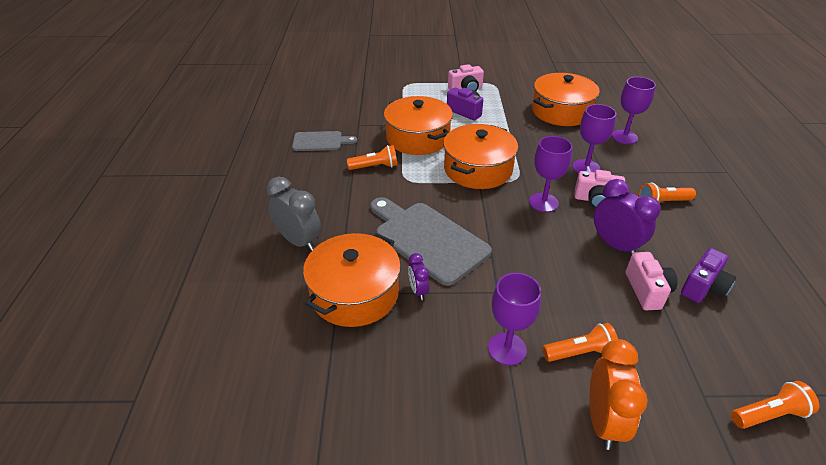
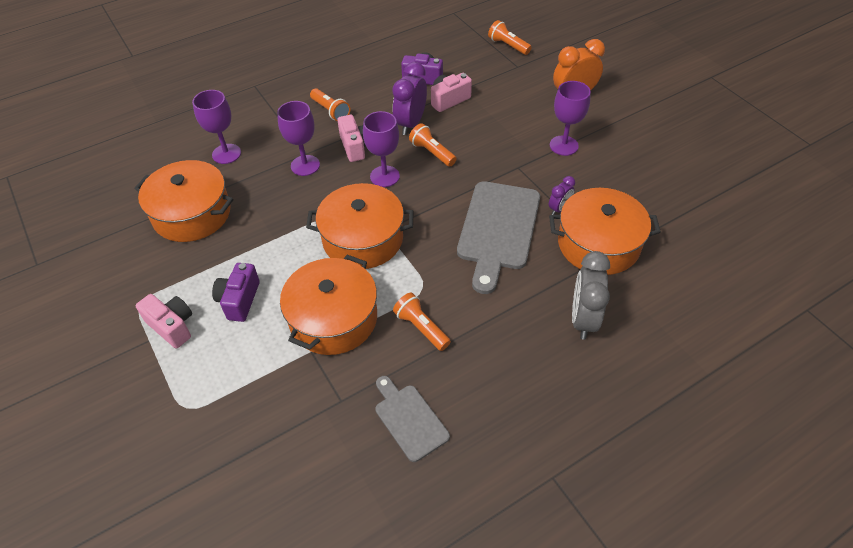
camera: 120 degrees left, 10 degrees up
orange flashlight [542,323,618,362] -> orange flashlight moved to [409,123,457,167]

